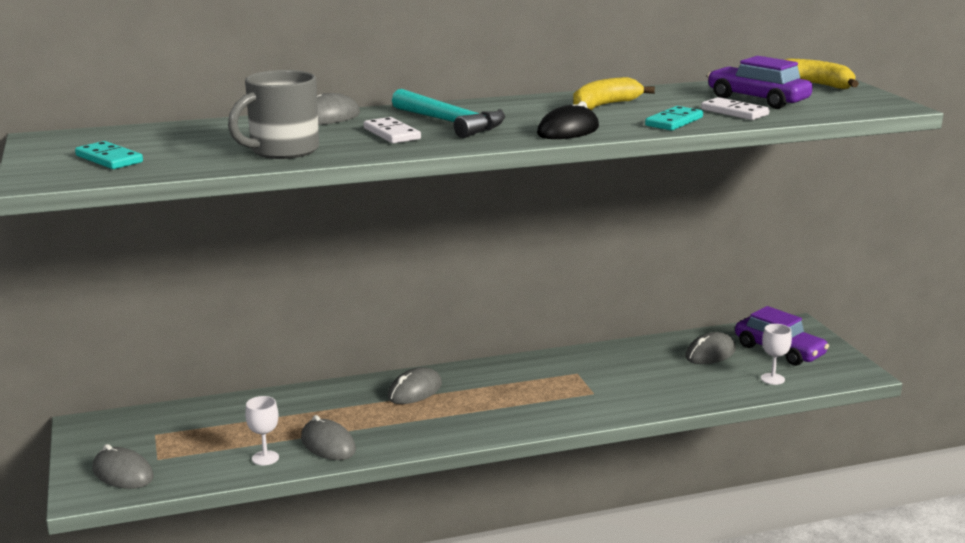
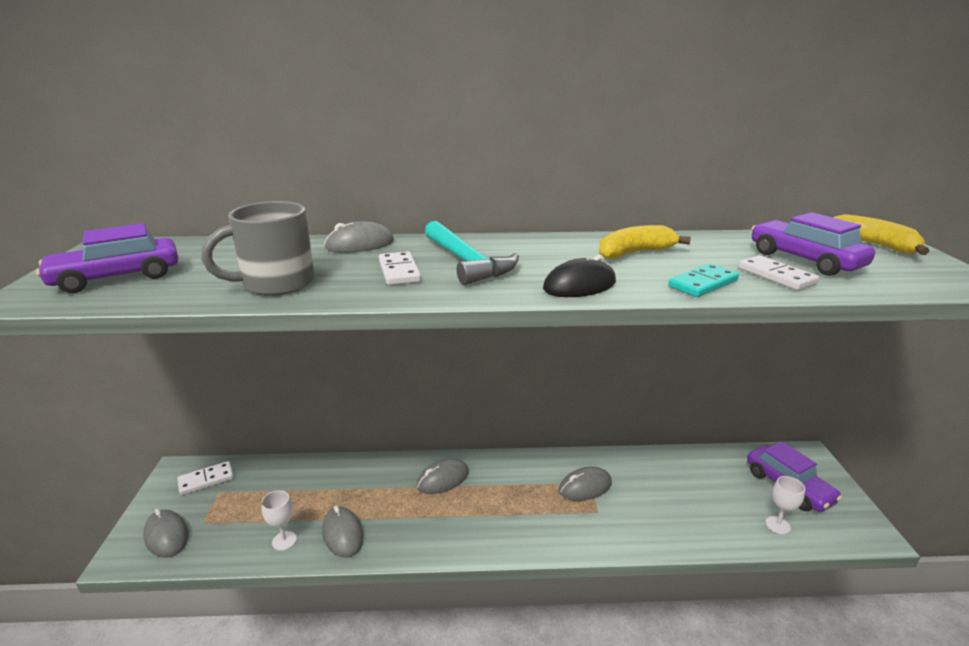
camera: 15 degrees right, 5 degrees up
turquoise domino [75,141,143,169] -> purple car [36,223,178,293]
grey mouse [685,332,736,364] -> grey mouse moved to [559,467,612,501]
none -> white domino [177,461,234,495]

